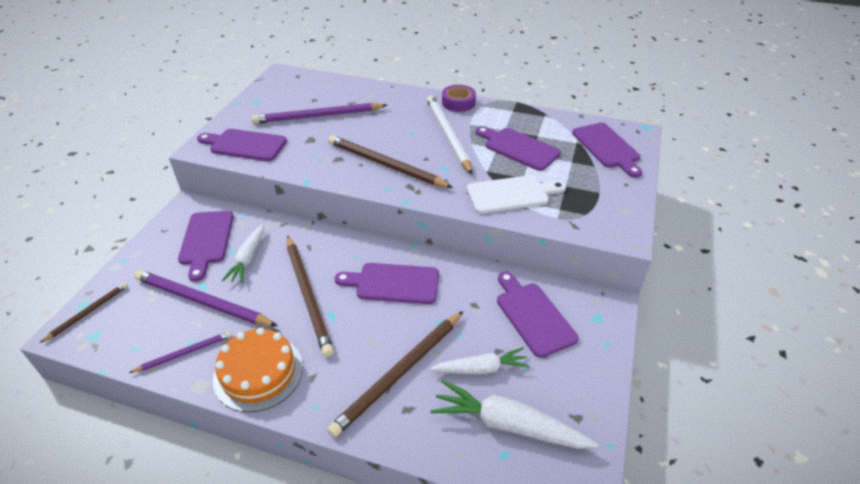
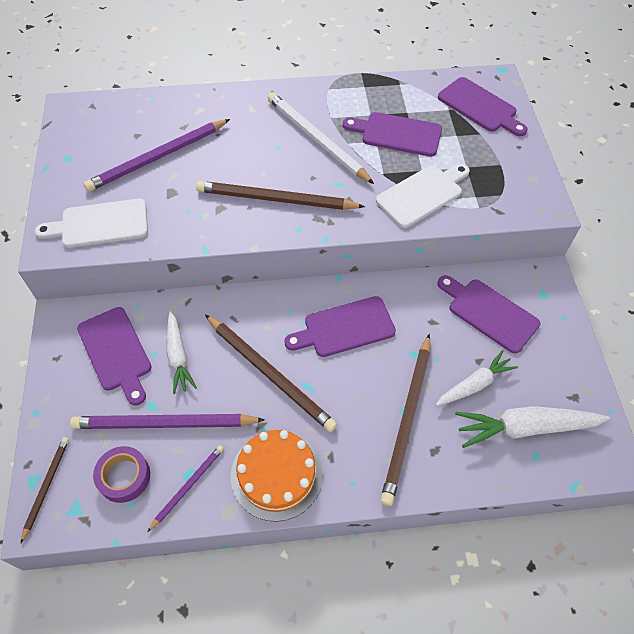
camera: 25 degrees left, 15 degrees up
purple cutting board [197,129,287,161] -> white cutting board [35,199,148,248]
purple tape [442,85,476,112] -> purple tape moved to [93,446,150,503]

